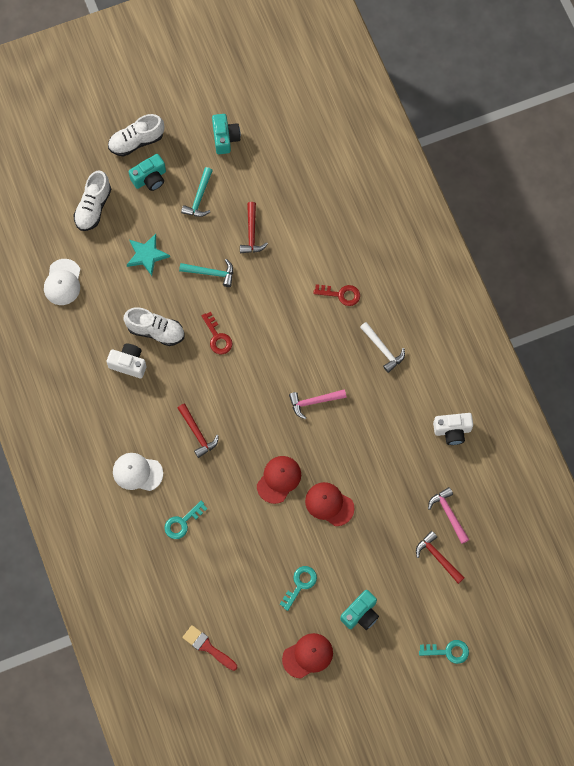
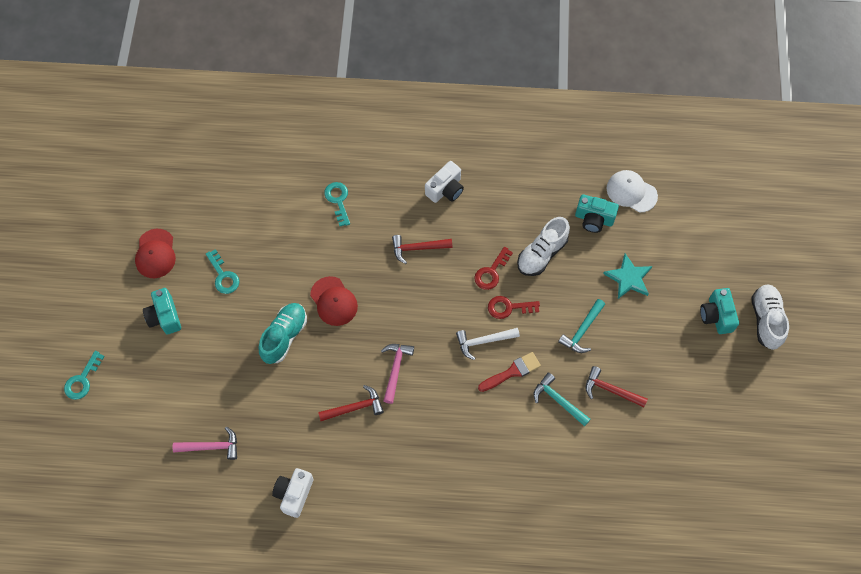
camera: 115 degrees right, 5 degrees down
white shoe [73,170,111,231] -> none
white camera [107,343,146,378] -> white camera moved to [425,161,464,203]
white cap [113,453,163,491] -> none
turquoise hammer [181,167,213,217] -> turquoise hammer moved to [534,372,591,426]
red brush [182,625,237,671] -> red brush moved to [478,352,541,392]
turquoise camera [212,114,241,154] -> turquoise camera moved to [575,194,619,233]
red cap [305,482,355,526] -> turquoise shoe [258,303,307,364]
red key [313,284,360,306] -> red key moved to [474,247,513,290]
white hammer [360,322,405,373] -> white hammer moved to [456,328,520,360]
red hammer [416,531,465,584] -> red hammer moved to [318,385,384,421]

